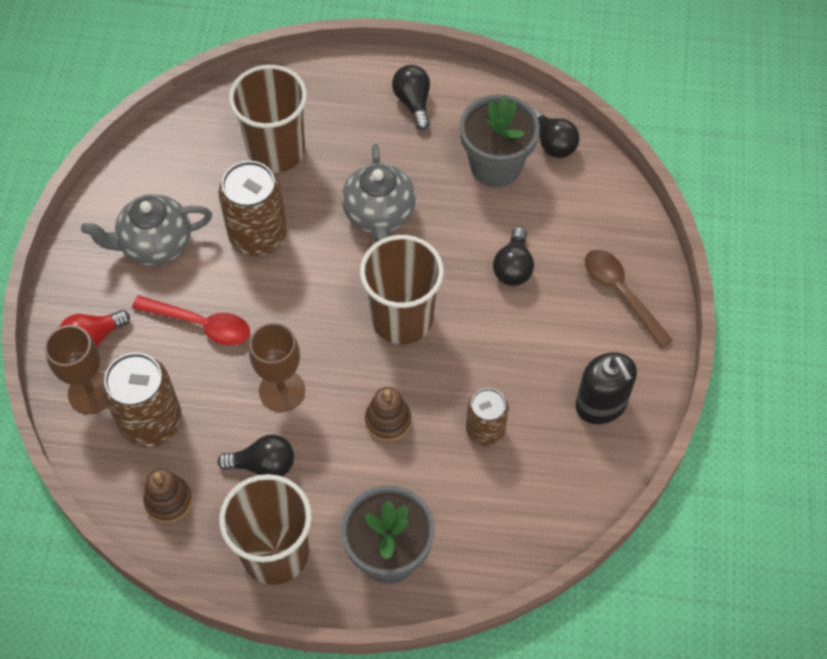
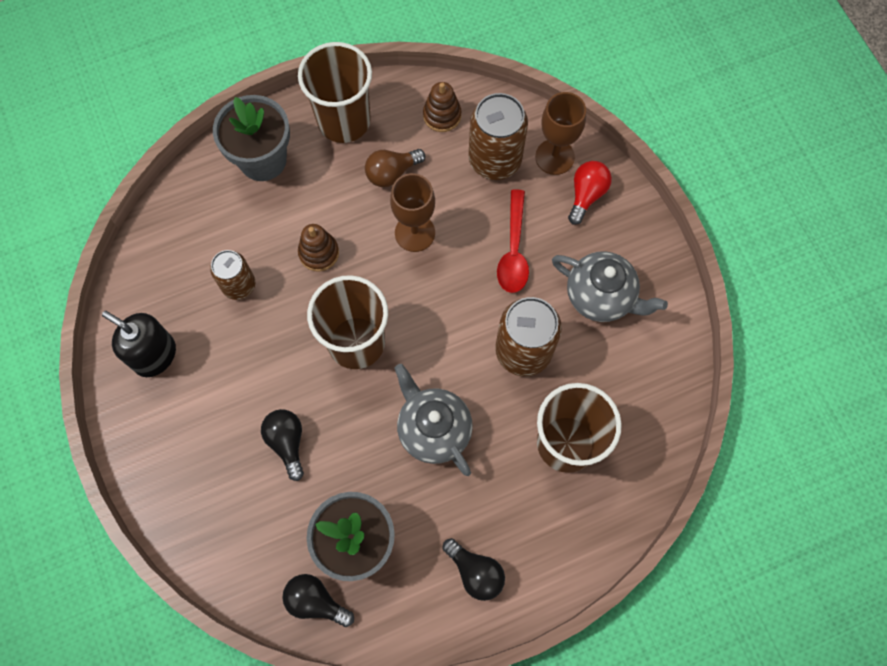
camera: 150 degrees right, 10 degrees up
grey teapot [81,194,212,266] -> grey teapot turned 75 degrees clockwise [552,251,668,322]
red spoon [132,295,250,345] -> red spoon turned 75 degrees counterclockwise [497,189,529,293]
black light bulb [218,434,294,476] -> brown light bulb [365,149,425,187]
brown spoon [585,250,673,348] -> none

